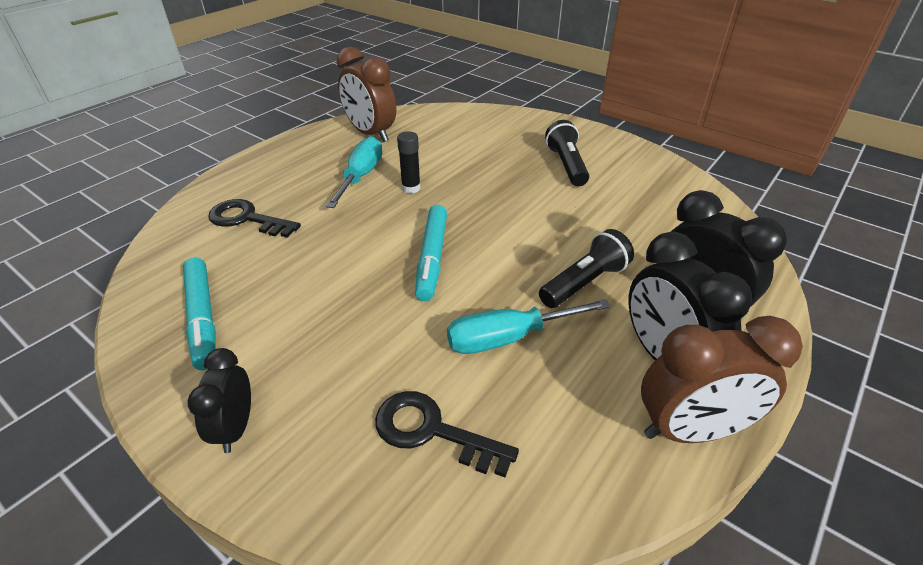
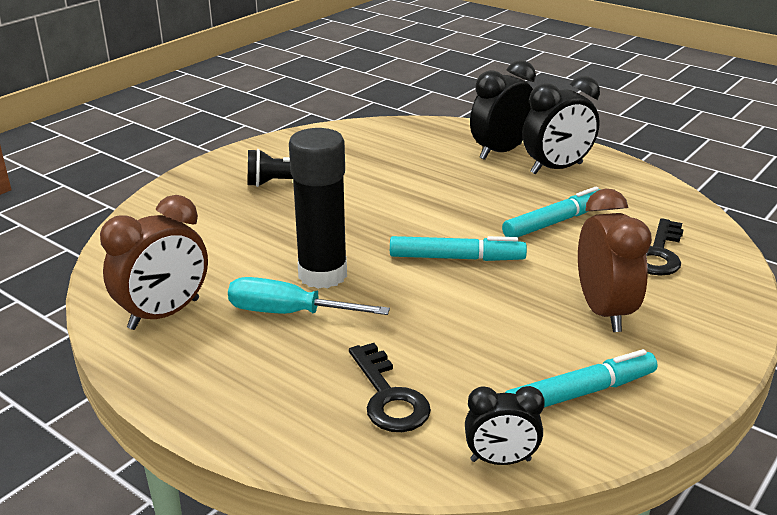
camera: 90 degrees left, 10 degrees down
black clock [187,348,251,453] -> black clock moved to [465,386,545,465]
black key [208,199,301,238] -> black key turned 45 degrees counterclockwise [349,343,431,432]
black glue stick [397,131,421,194] -> black glue stick [289,128,347,289], size x2.11
turquoise screwdriver [447,299,611,354] -> turquoise marker [502,187,600,237]
black flashlight [539,229,634,308] -> none
brown clock [641,316,803,443] -> brown clock moved to [578,188,652,332]

